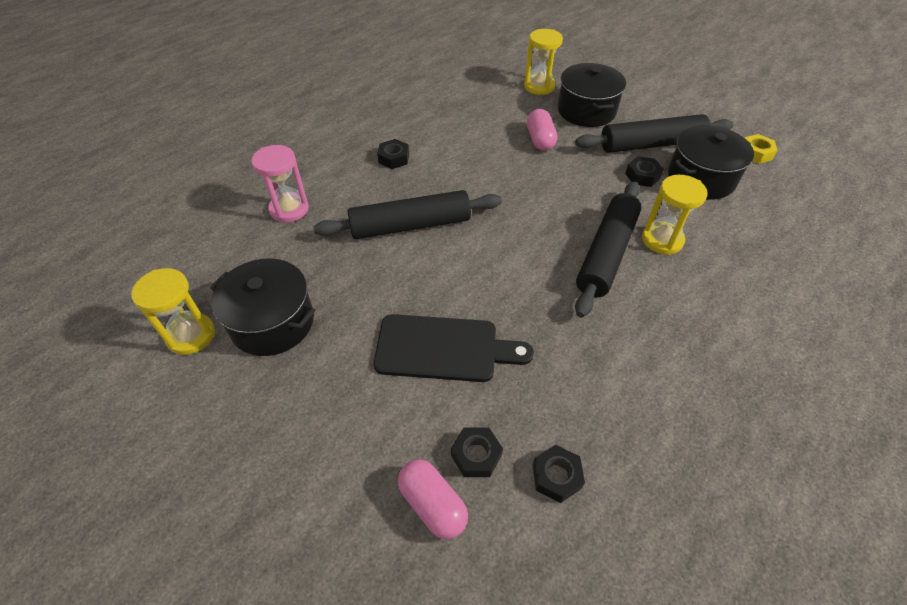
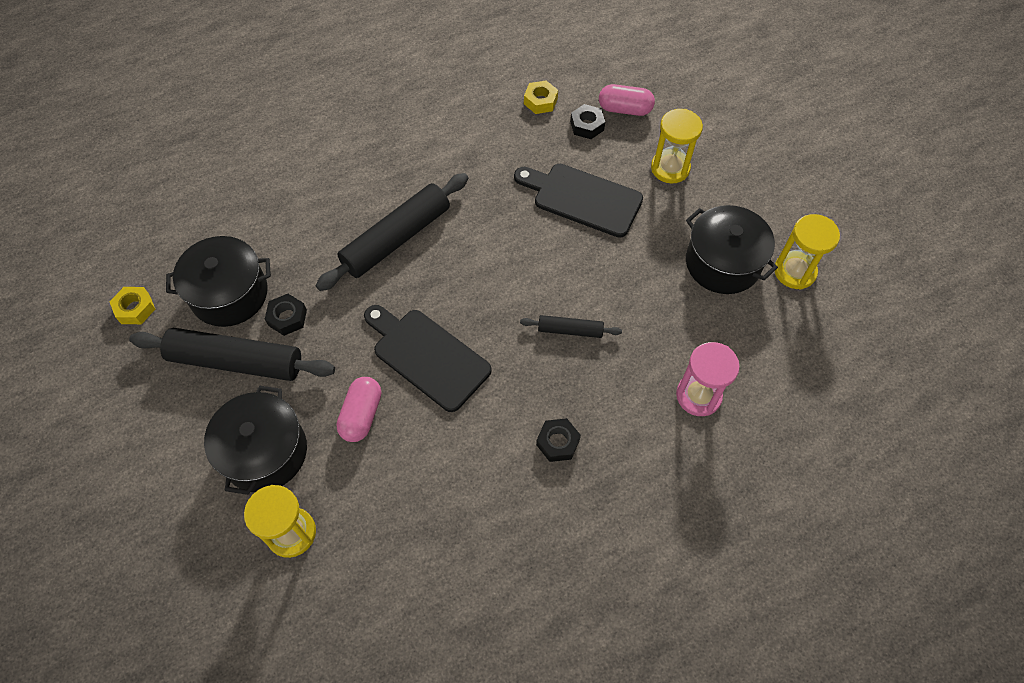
camera: 160 degrees left, 10 degrees up
black rolling pin [313,190,502,239] -> black rolling pin [520,315,622,338], size x0.50
pink capsule [398,459,468,539] -> pink capsule turned 60 degrees counterclockwise [599,84,655,116]
black nut [533,445,585,503] -> yellow nut [524,81,558,114]
yellow hourglass [642,175,708,255] -> yellow hourglass moved to [651,109,703,184]
none -> black cutting board [364,305,492,412]

